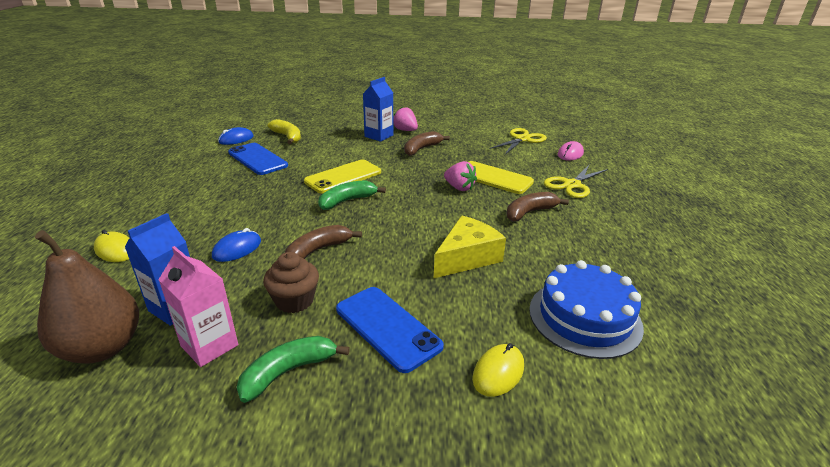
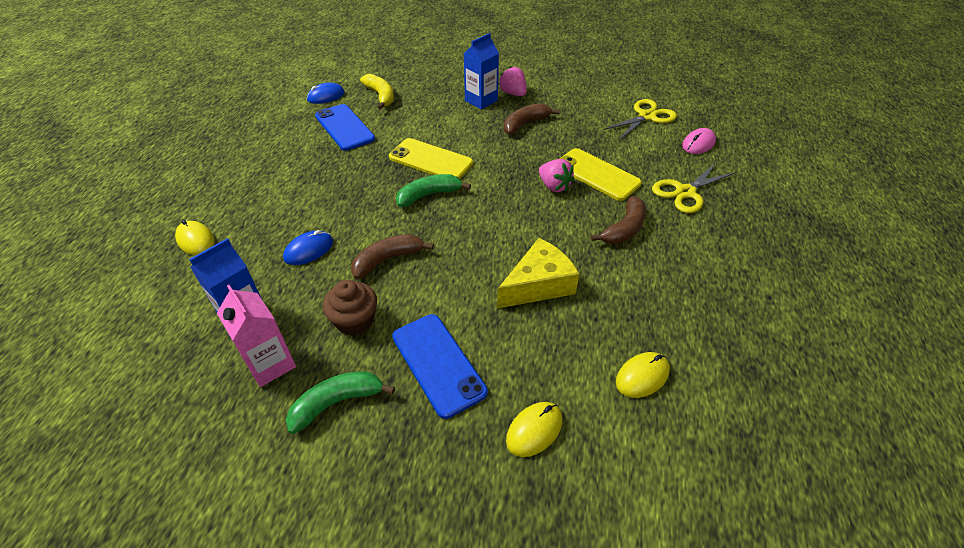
camera: 10 degrees right, 15 degrees up
brown pear [35,230,139,364] -> none
yellow phone [304,160,381,194] -> yellow phone turned 60 degrees clockwise [389,138,473,179]
brown banana [506,192,569,222] -> brown banana turned 150 degrees clockwise [591,196,646,244]
blue cake [529,260,644,359] -> yellow mouse [616,352,670,398]

